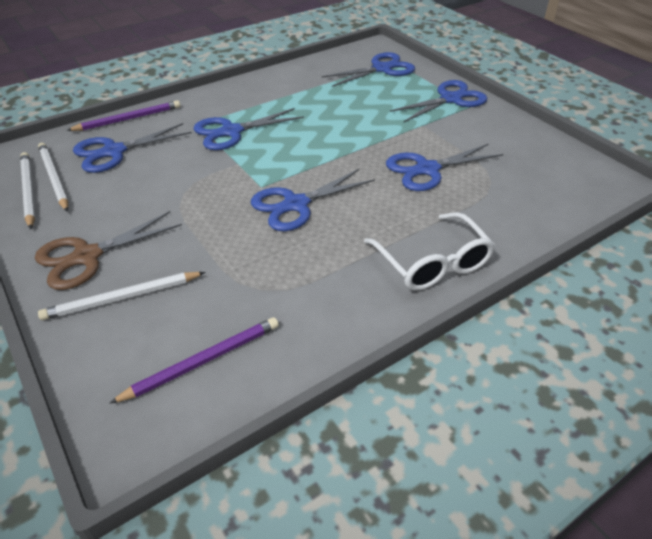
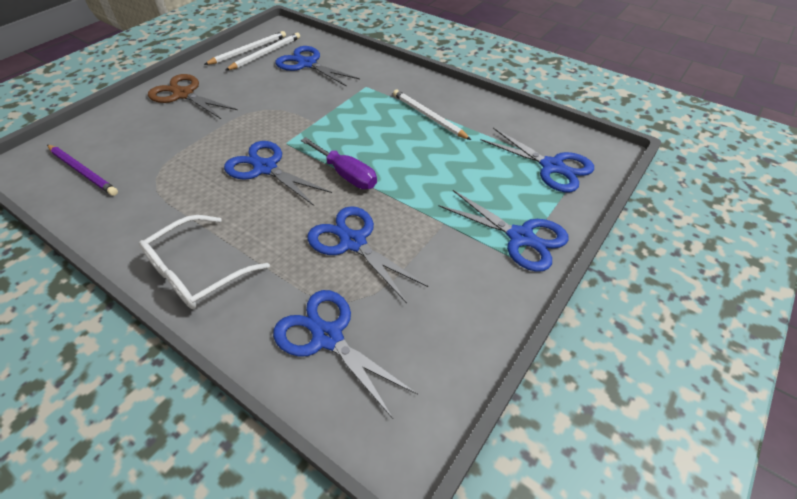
camera: 70 degrees right, 5 degrees up
white pencil [38,272,205,320] -> white pencil moved to [393,90,471,140]
purple pencil [66,100,180,131] -> none
blue scissors [193,108,304,150] -> blue scissors moved to [273,290,418,419]
none -> purple screwdriver [301,137,377,189]

